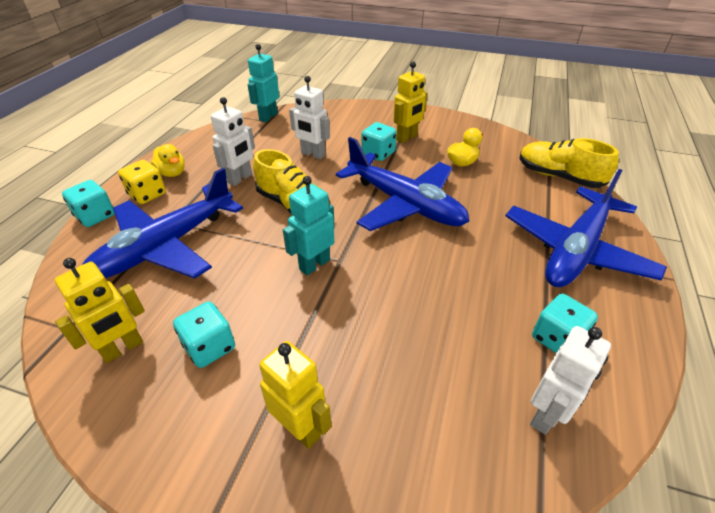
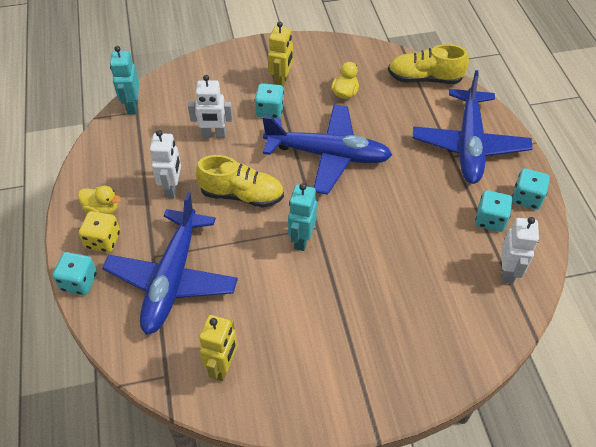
camera: 30 degrees left, 10 degrees up
turquoise dice [173,301,235,368] -> turquoise dice moved to [512,168,550,210]
yellow robot [259,341,331,449] -> none

